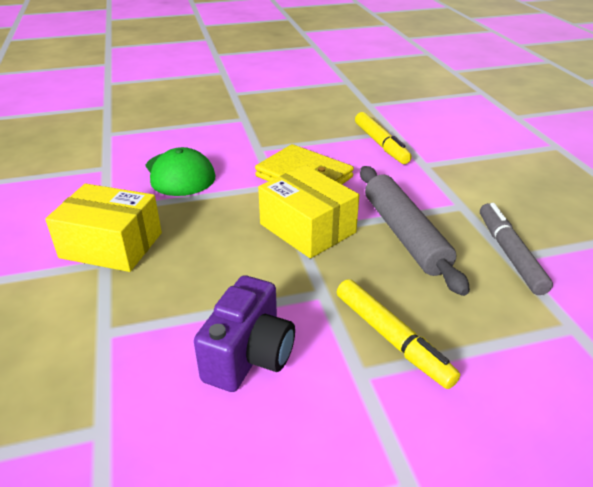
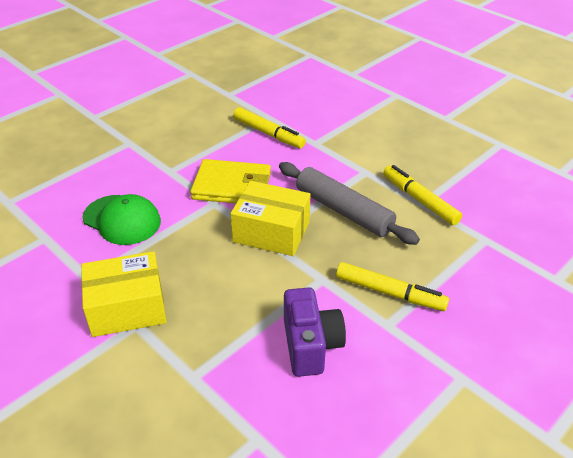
camera: 30 degrees left, 5 degrees up
grey marker [480,203,553,295] -> yellow marker [383,165,462,225]

